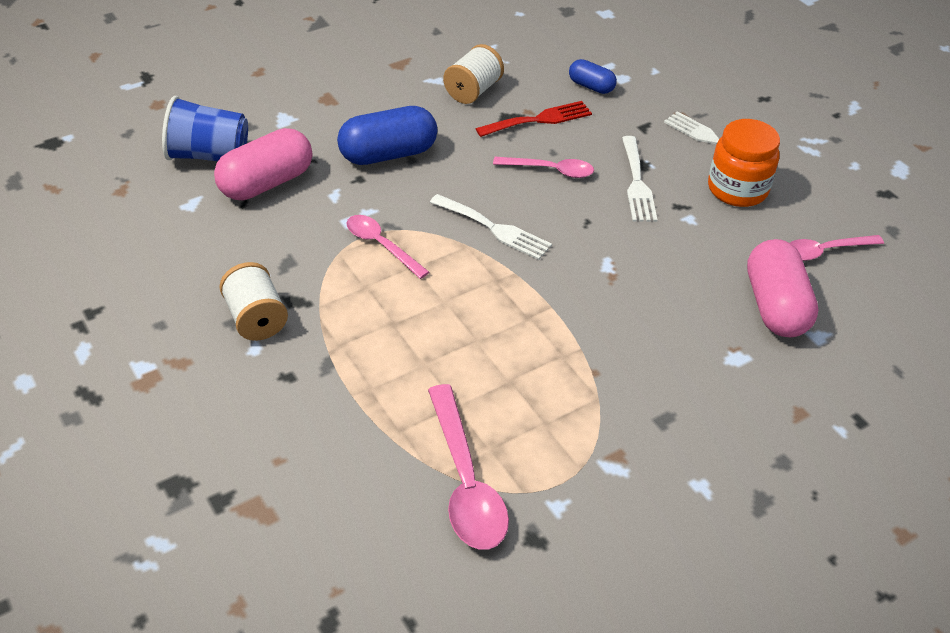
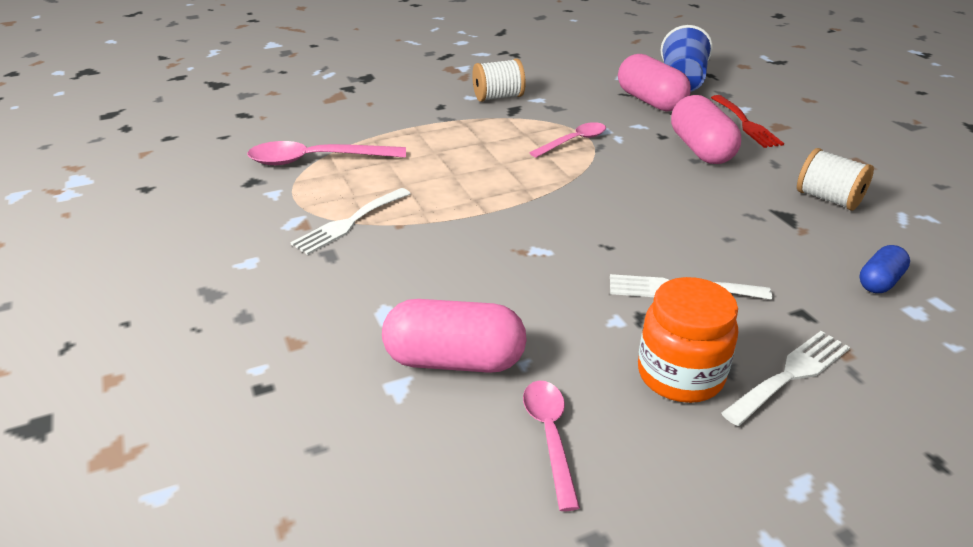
camera: 100 degrees right, 10 degrees down
blue capsule [337,106,437,165] -> pink capsule [671,95,741,164]
white fork [430,194,552,260] -> white fork moved to [290,188,411,255]
red fork [475,101,592,137] -> red fork moved to [711,95,784,148]
pink spoon [493,157,594,178] -> none

